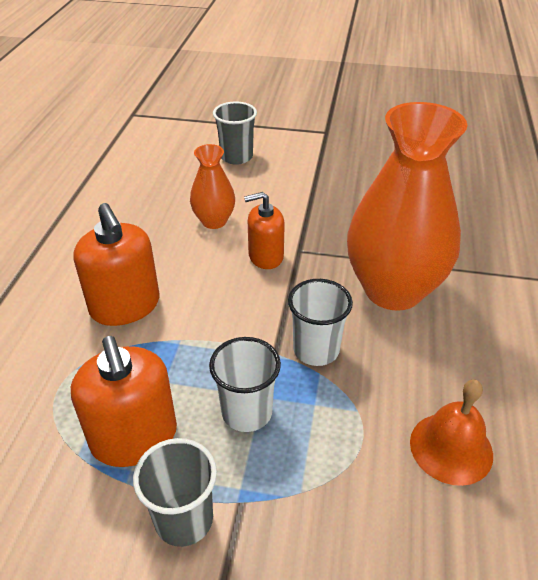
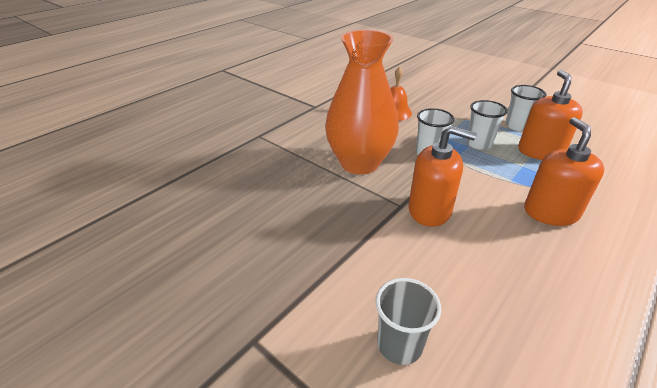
camera: 150 degrees left, 5 degrees down
grey cup [133,438,217,547] -> white cup [505,85,546,131]
orange vase [190,144,235,229] -> none
orange soap dispenser [244,192,285,269] -> orange soap dispenser [408,126,477,227], size x1.51

